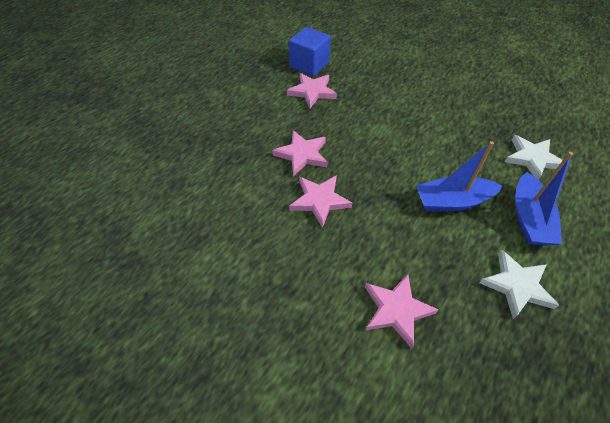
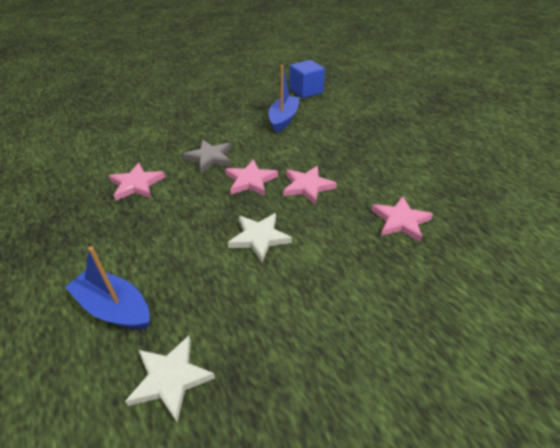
camera: 115 degrees right, 10 degrees down
blue cube [289,27,331,76] -> blue cube moved to [289,60,325,98]
blue boat [416,141,502,211] -> blue boat moved to [269,65,300,133]
white star [479,250,559,319] -> white star moved to [228,213,292,262]
none -> grey star [183,140,231,173]

